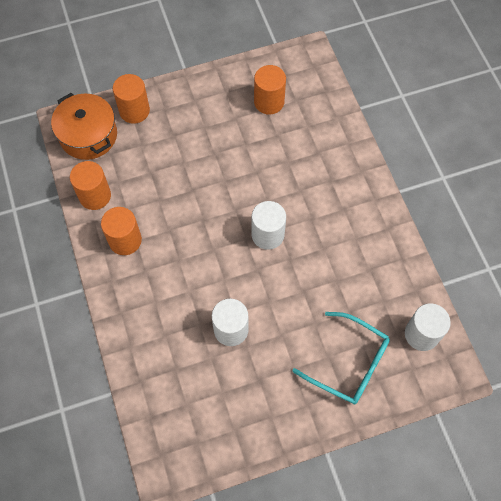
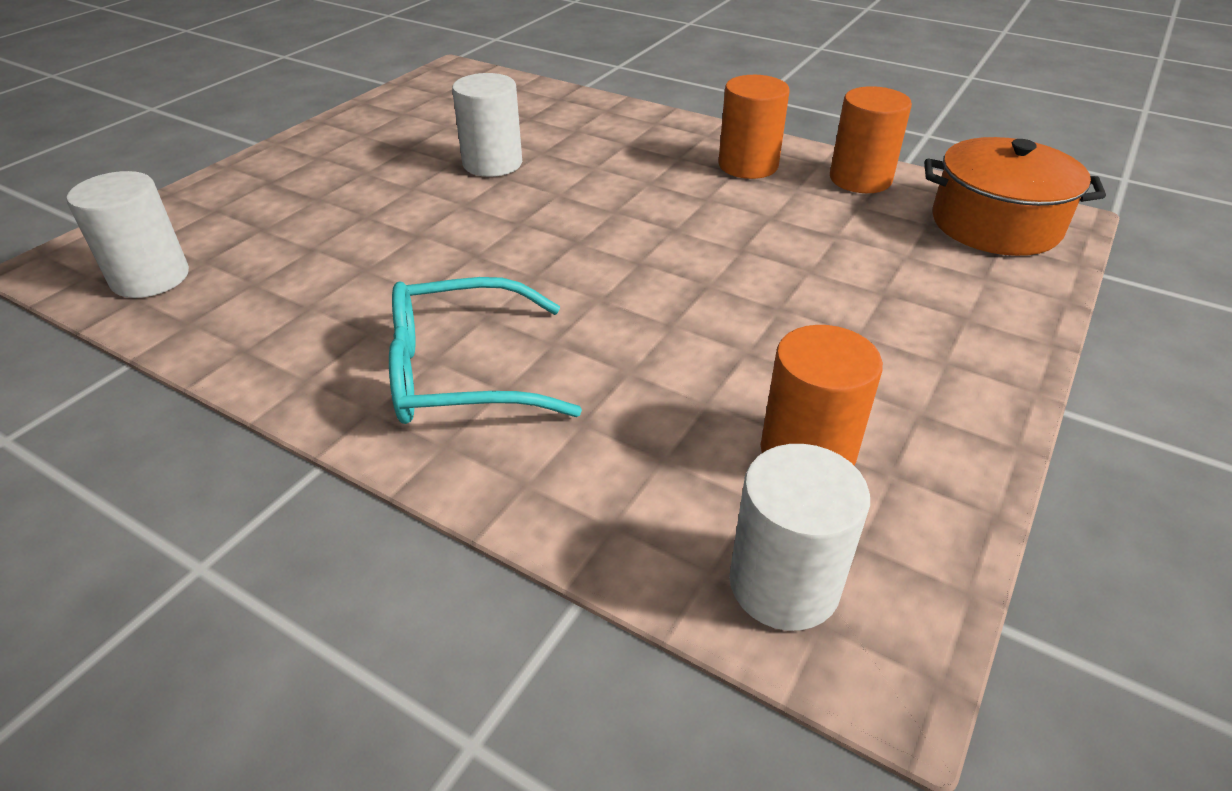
camera: 140 degrees right, 25 degrees down
orange cylinder [113,74,150,124] -> none
white cylinder [252,201,286,250] -> white cylinder moved to [729,444,870,631]
turquoise glasses [293,312,390,404] -> turquoise glasses moved to [389,277,582,424]

